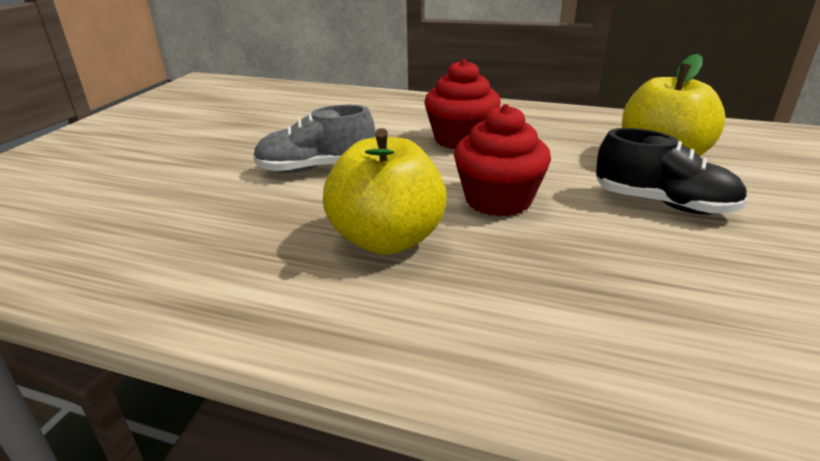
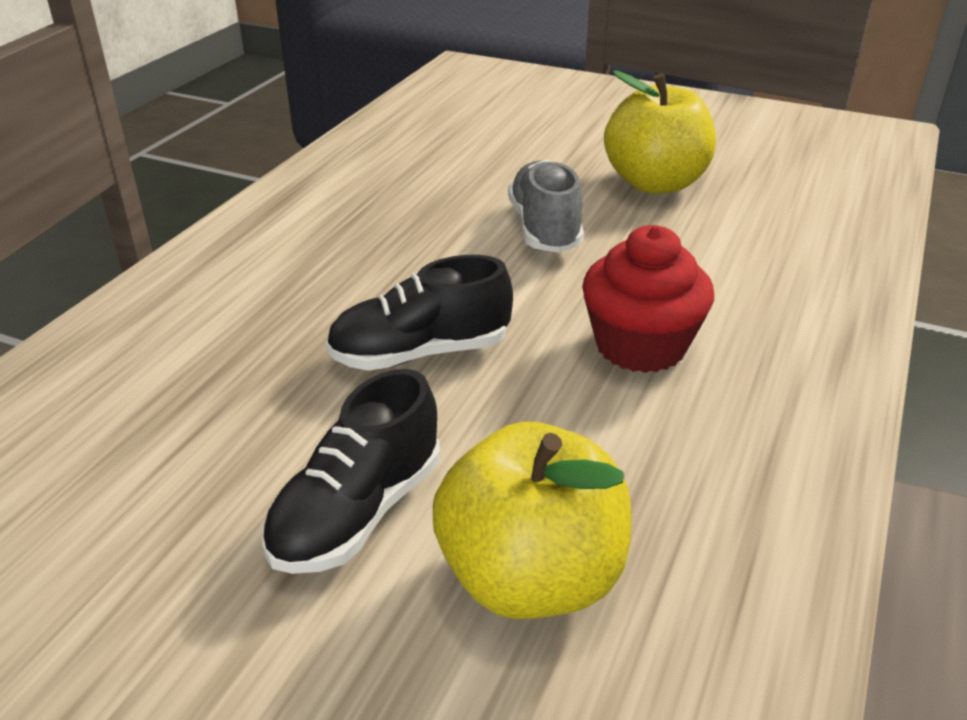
camera: 95 degrees right, 5 degrees up
yellow apple [323,128,447,255] -> yellow apple moved to [604,71,716,194]
red cupcake [454,104,551,217] -> black shoe [326,255,513,371]

